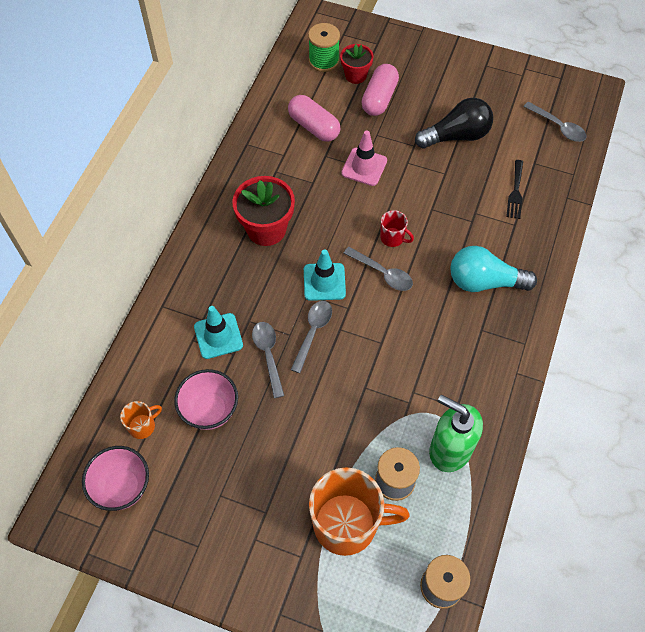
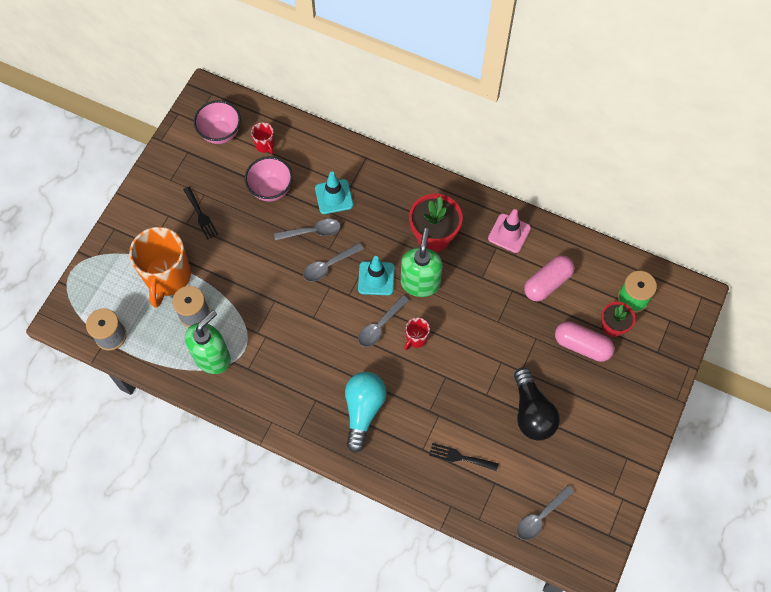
camera: 95 degrees right, 5 degrees up
orange mug [120,401,162,439] -> red mug [251,122,275,154]
grey spoon [290,301,332,373] -> grey spoon turned 120 degrees clockwise [303,243,364,282]
pink traffic cone [341,130,387,186] -> pink traffic cone moved to [488,209,531,253]
none -> black fork [183,186,218,240]
none -> green soap dispenser [401,228,442,297]

